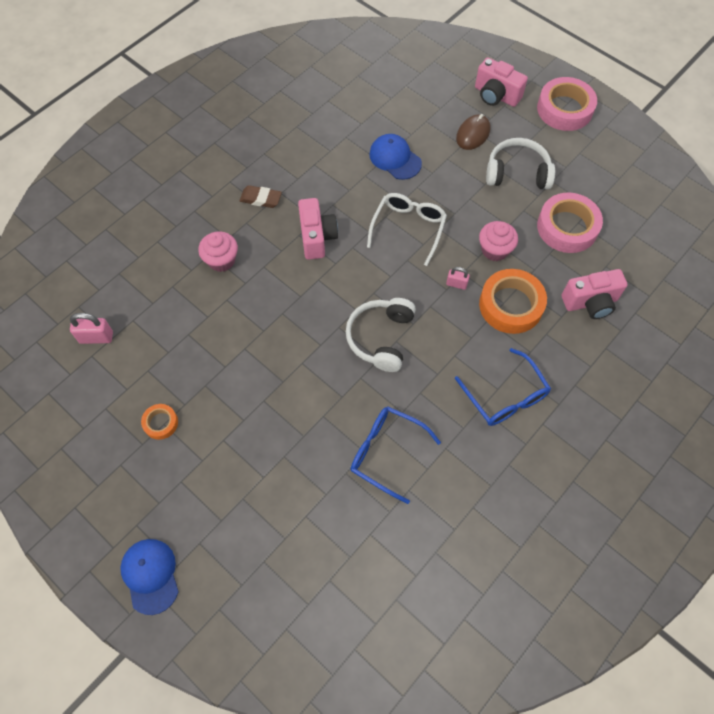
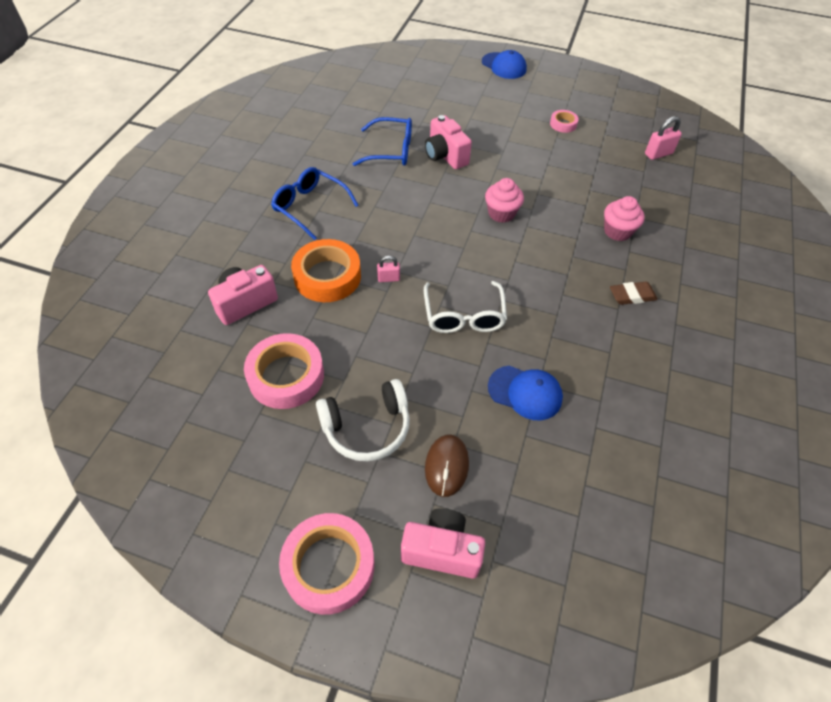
camera: 155 degrees right, 10 degrees down
orange tape [141,404,178,440] -> pink tape [550,110,579,133]
pink camera [298,198,338,260] -> pink camera moved to [425,115,472,169]
white headphones [346,298,416,372] -> none
pink cupcake [479,221,518,261] -> pink cupcake moved to [485,178,524,223]

